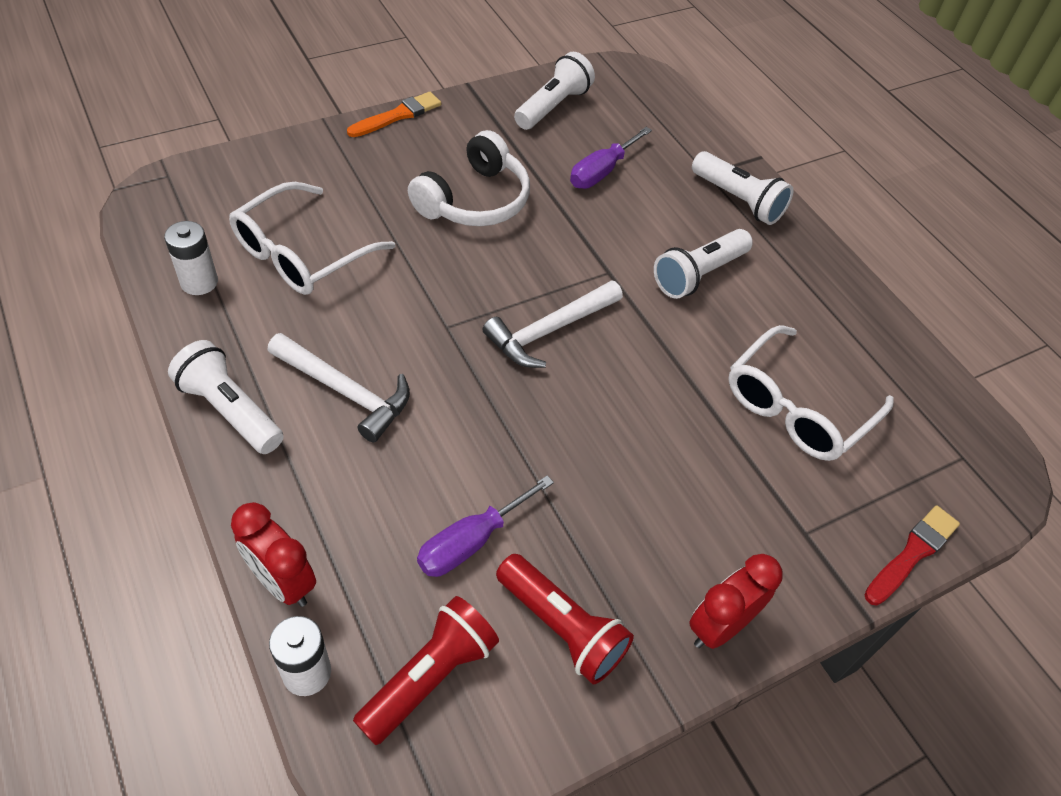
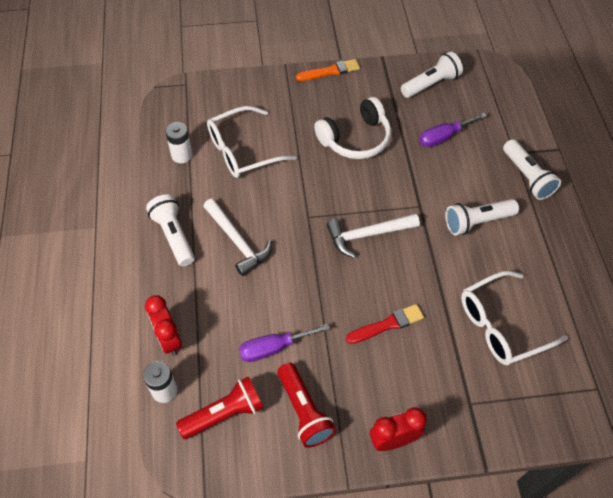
camera: 25 degrees right, 5 degrees up
red brush [864,505,960,605] -> red brush moved to [346,304,424,344]

